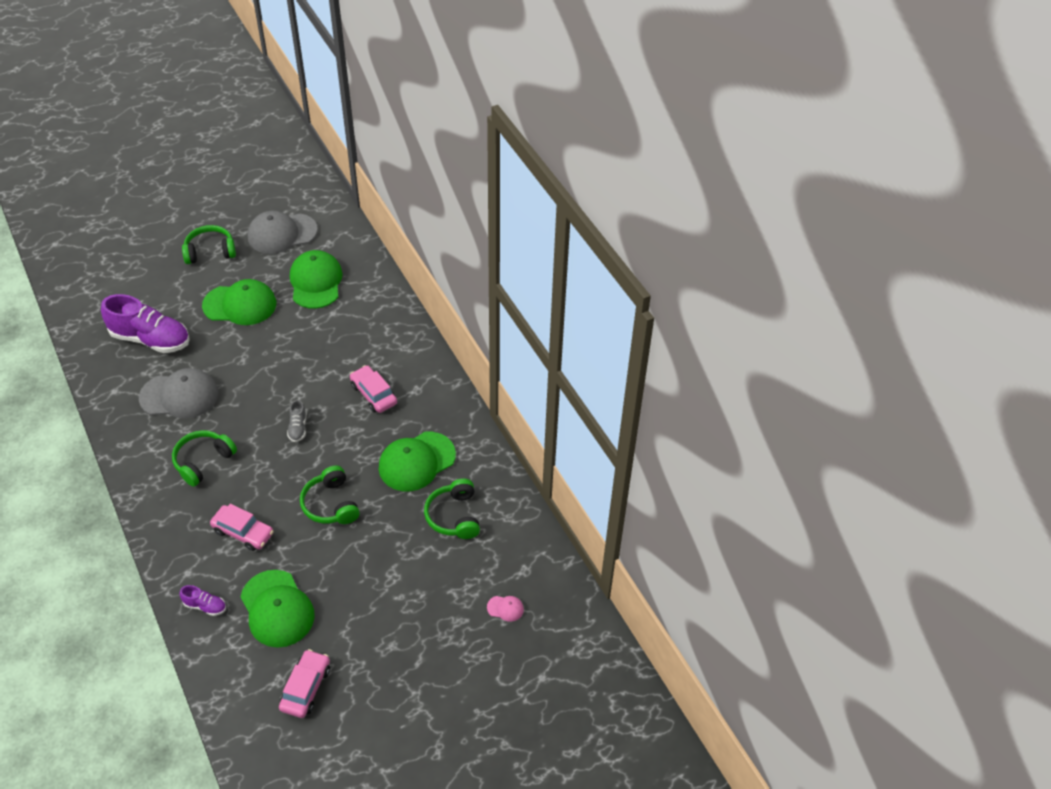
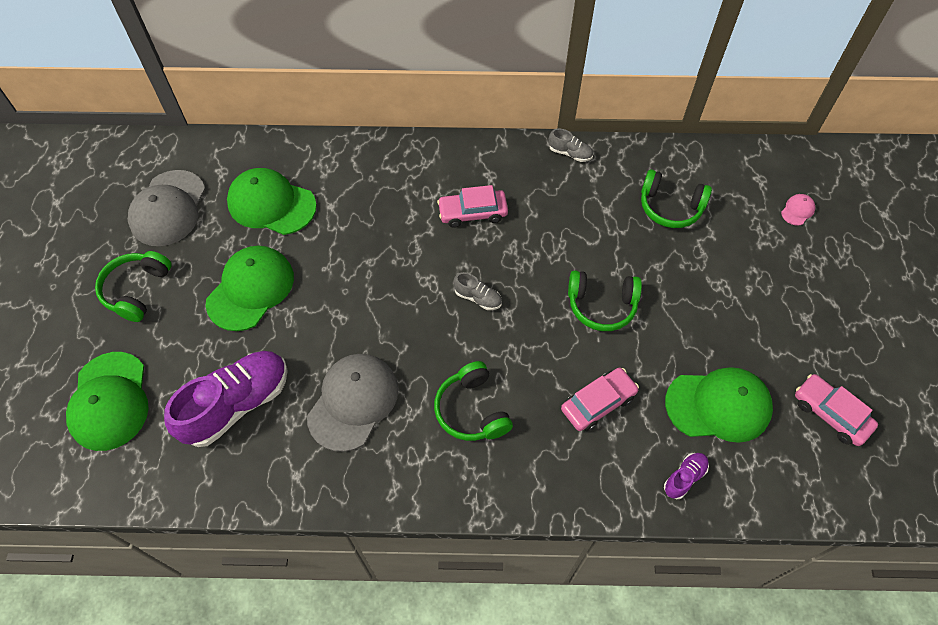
camera: 60 degrees left, 10 degrees up
green cap [378,432,456,491] -> green cap moved to [66,352,149,451]
none -> grey shoe [549,128,593,162]

